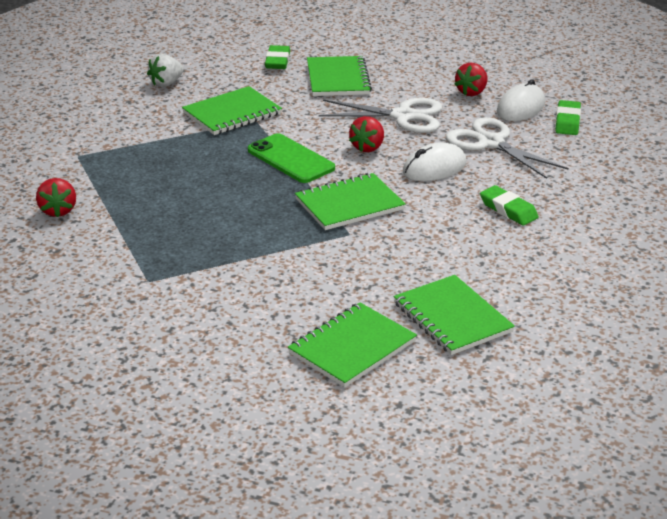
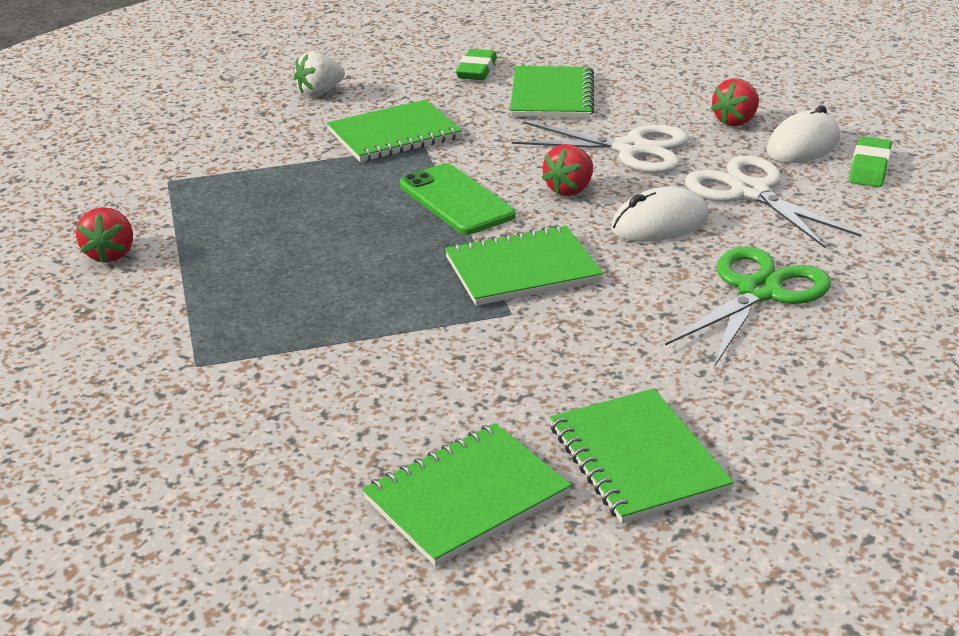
camera: 10 degrees right, 0 degrees up
green eraser [480,185,539,225] -> green scissors [665,246,831,367]

